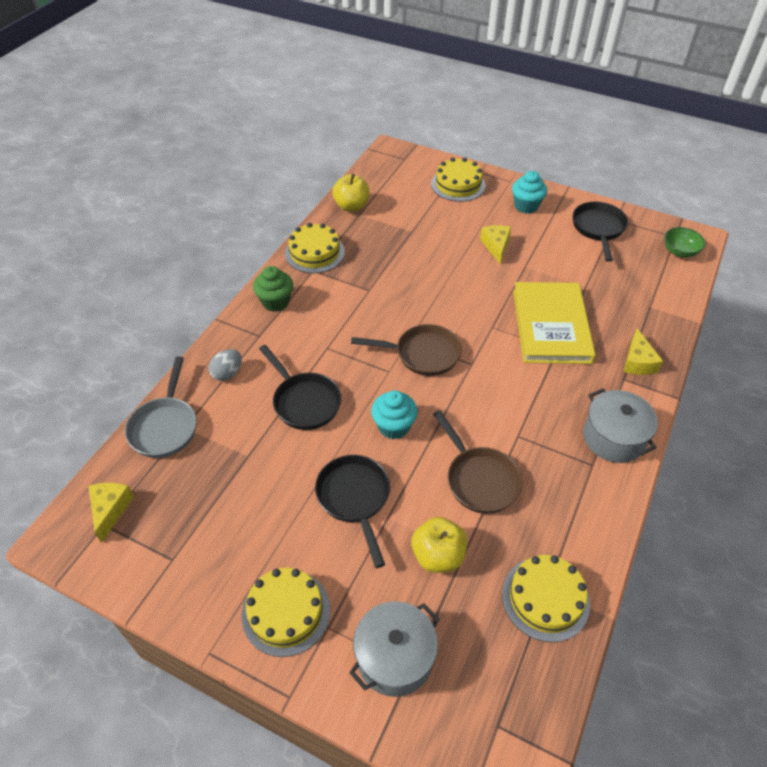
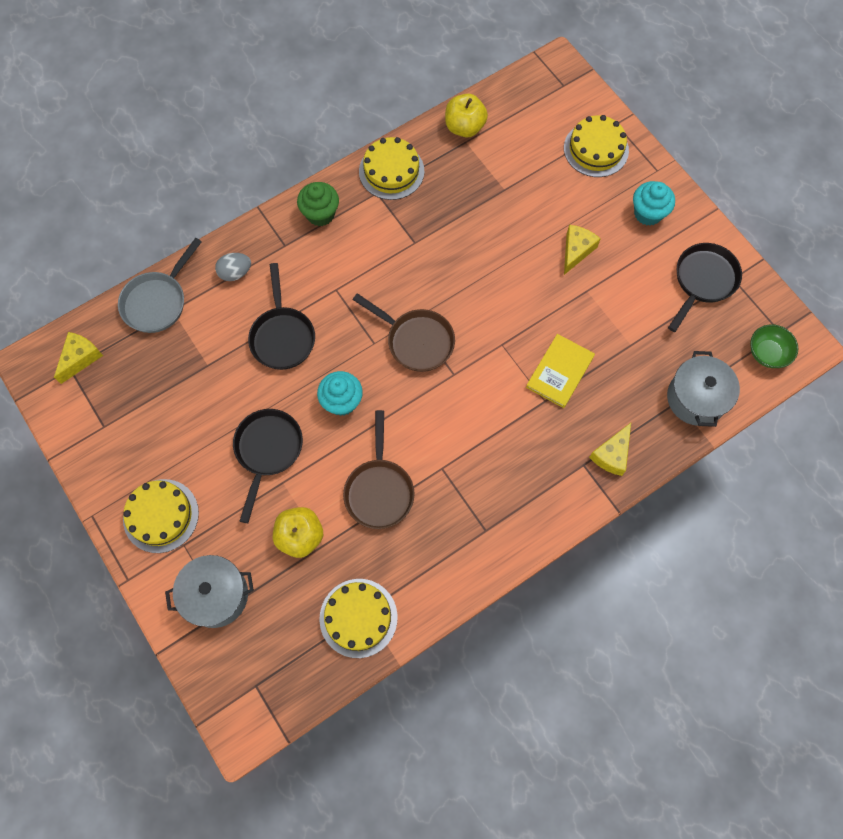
camera: 30 degrees right, 20 degrees up
yellow book [513,282,596,364] -> yellow book [526,334,595,408], size x0.59
grey pot [583,388,658,463] -> grey pot moved to [667,351,740,427]

